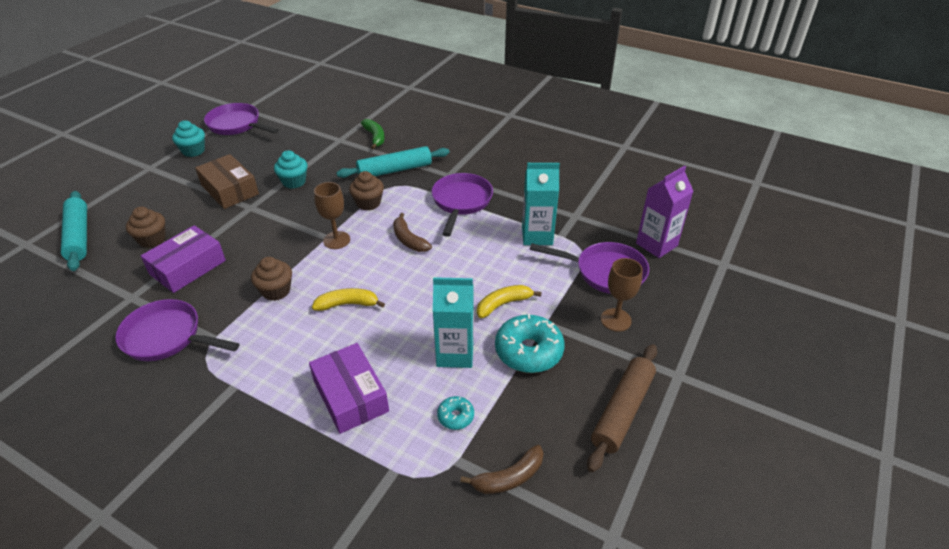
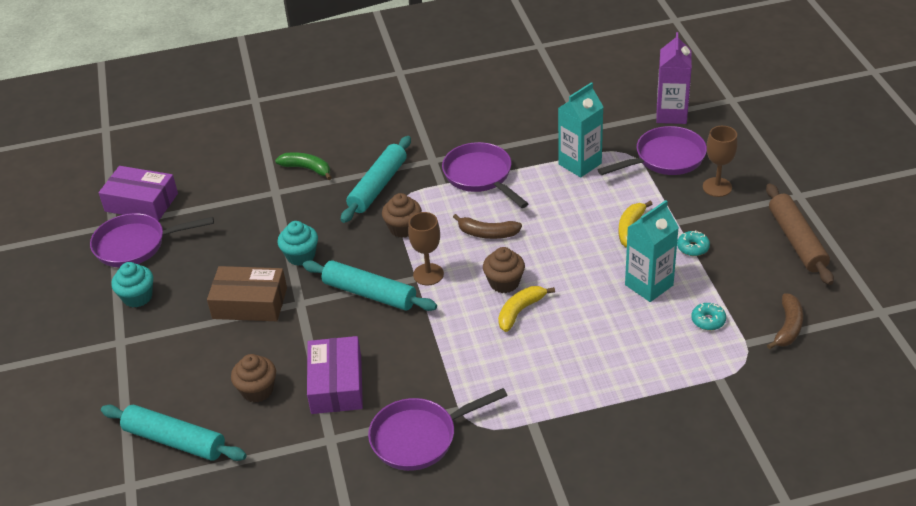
camera: 40 degrees left, 0 degrees up
brown cupcake [251,257,292,301] -> brown cupcake moved to [483,247,525,293]
purple box [309,343,389,434] -> purple box moved to [99,166,178,221]
turquoise donut [495,314,564,373] -> turquoise donut [677,230,710,256], size x0.49
none -> turquoise rolling pin [303,260,437,311]

